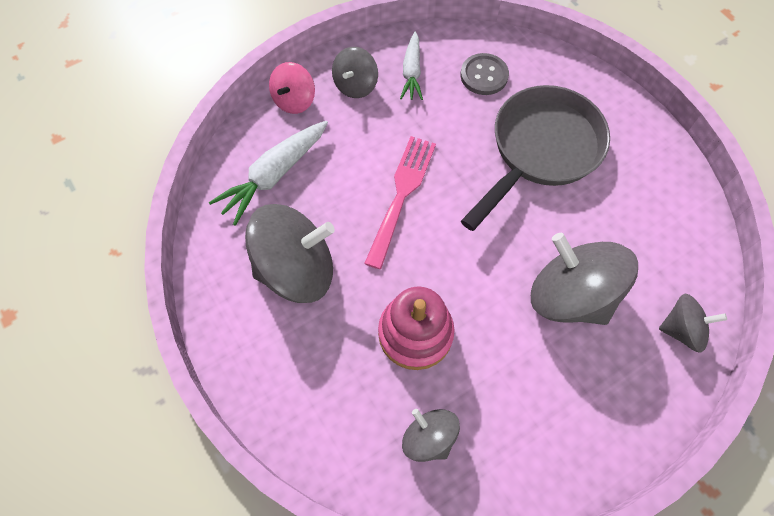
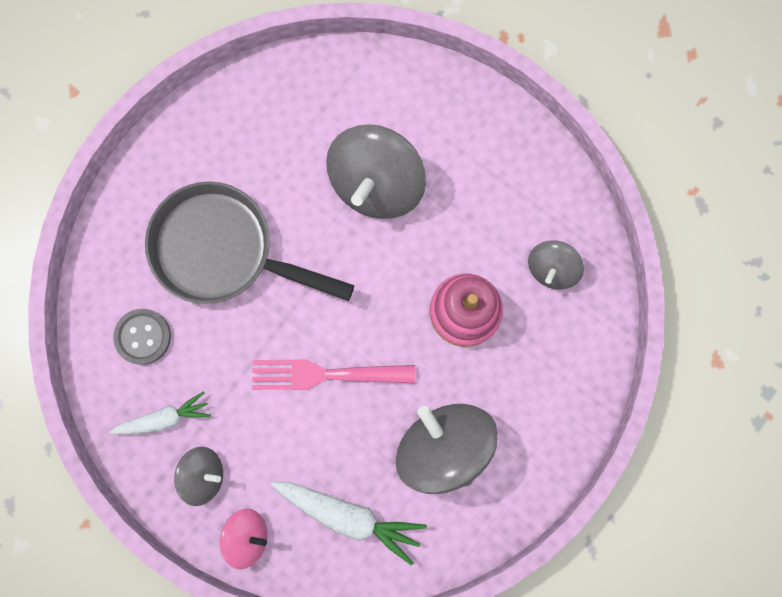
camera: 110 degrees left, 15 degrees up
grey spinning top [659,294,727,353] -> none

